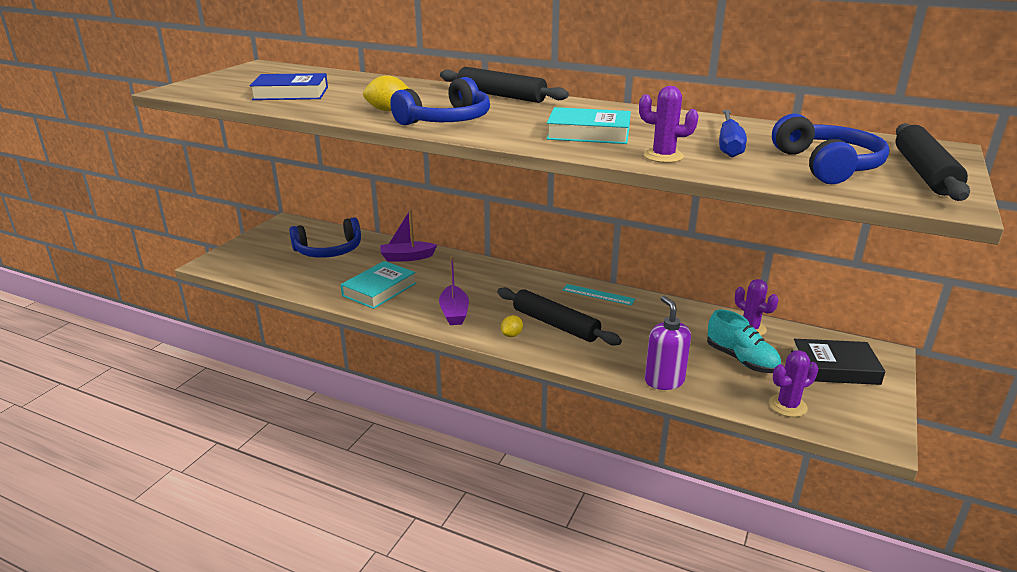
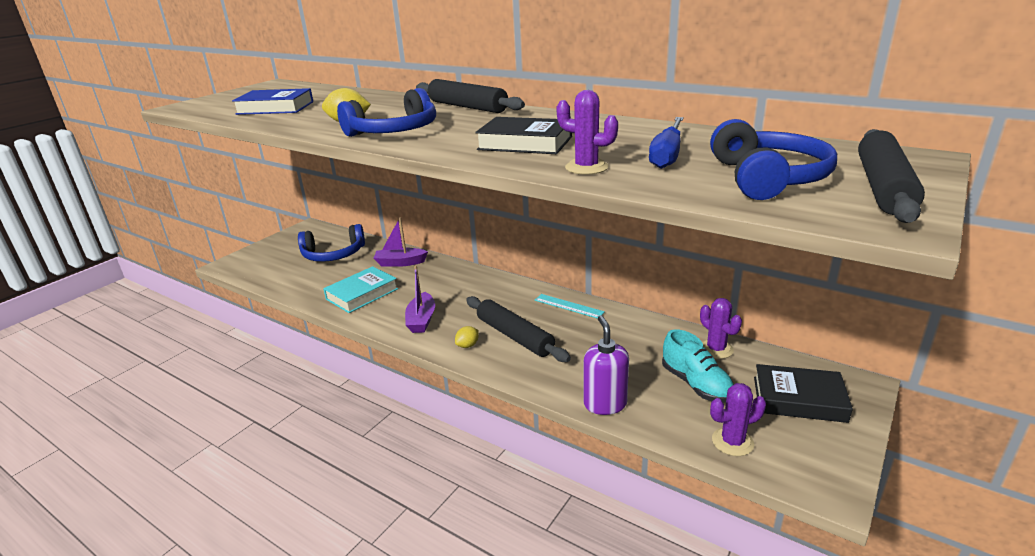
camera: 10 degrees right, 0 degrees up
turquoise book [546,107,631,144] -> black book [475,117,572,154]

